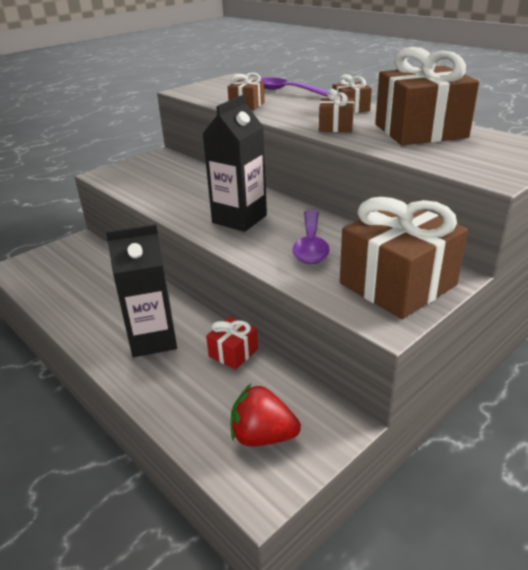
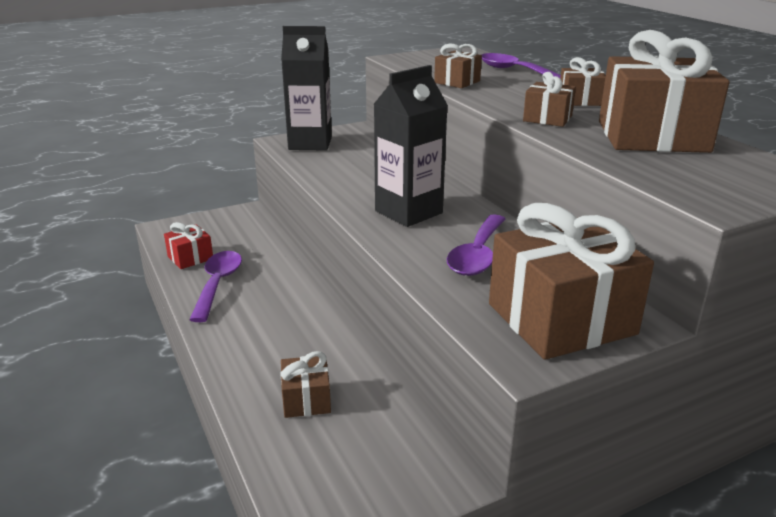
camera: 15 degrees right, 5 degrees down
black carton [106,224,177,357] -> black carton moved to [281,26,332,151]
red gift [206,317,258,370] -> red gift moved to [164,222,213,269]
red strawberry [230,384,301,446] -> none
none -> purple spoon [189,251,242,322]
none -> brown gift [280,351,331,418]

